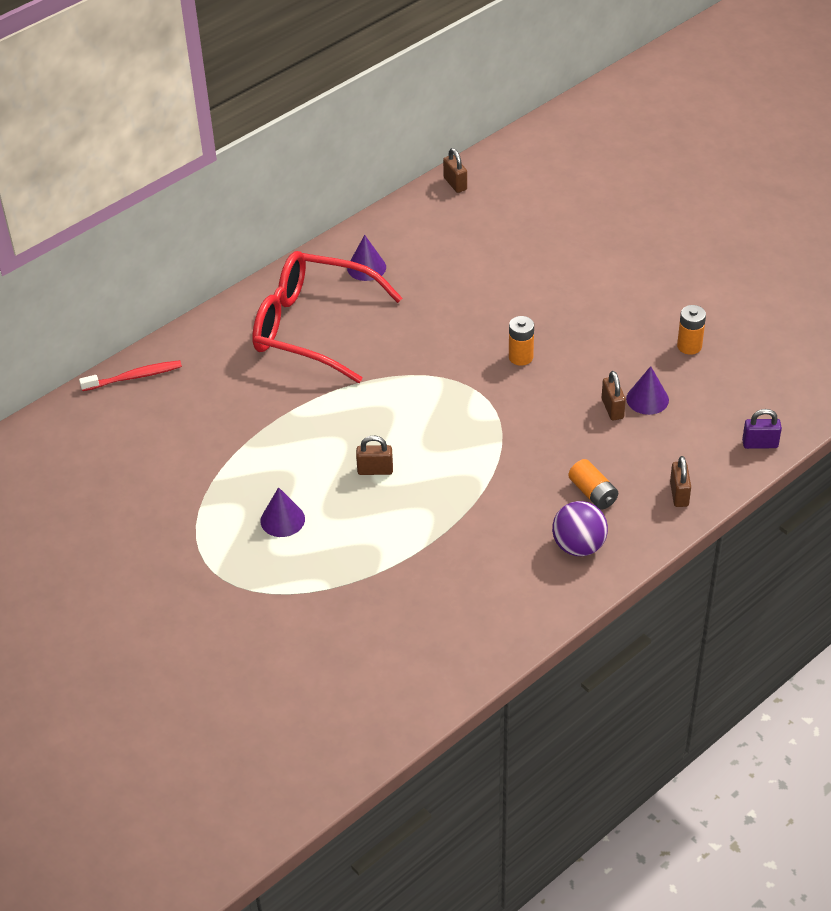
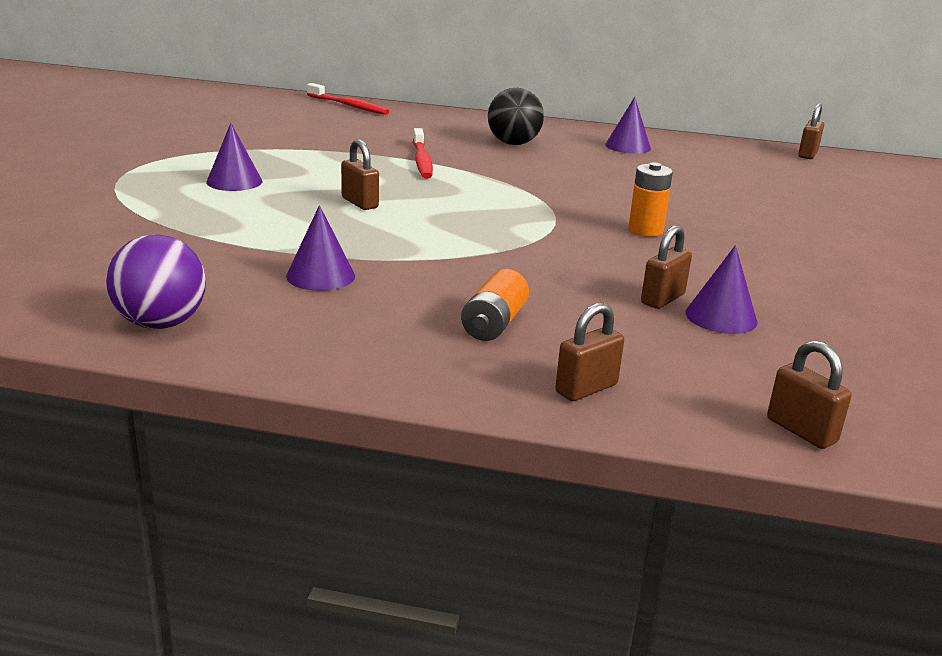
camera: 50 degrees right, 20 degrees down
red glasses [252,251,402,383] -> black ball [488,88,544,145]
purple ball [552,501,608,556] -> purple ball moved to [106,234,206,329]
orange battery [677,305,706,355] -> none
purple padlock [742,409,782,449] -> brown padlock [767,340,852,449]
none -> purple cone [286,205,355,291]
none -> red toothbrush [413,128,433,179]

